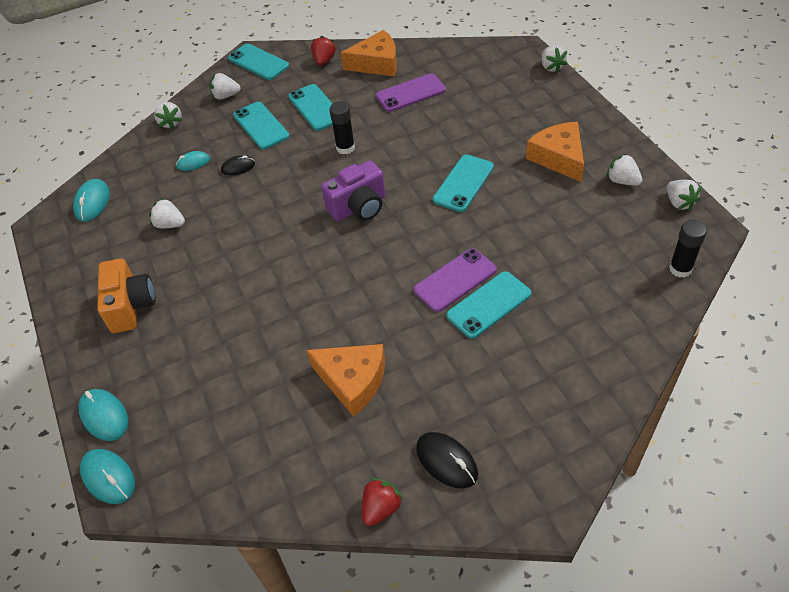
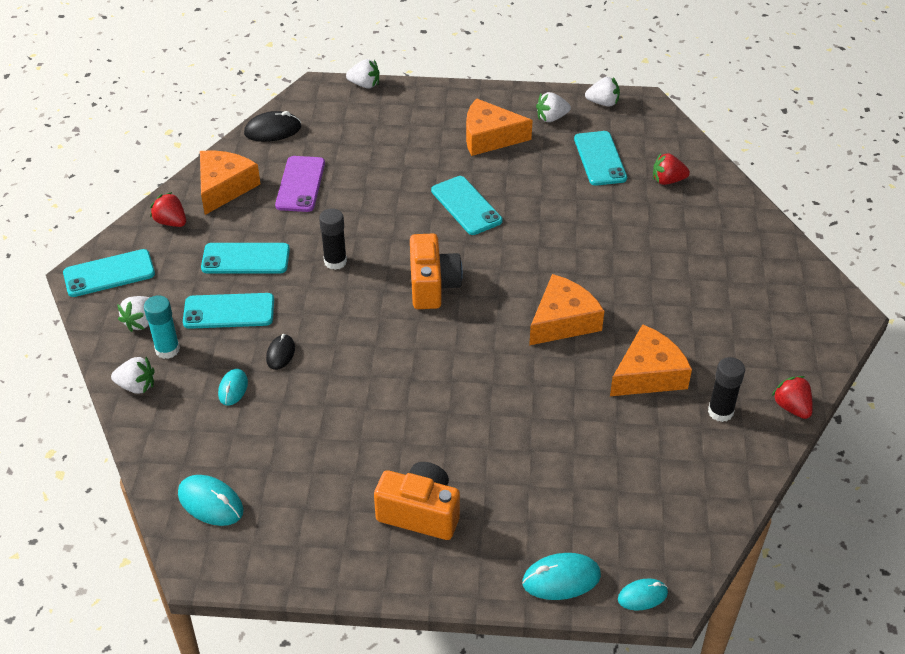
camera: 65 degrees left, 5 degrees down
turquoise mouse [80,449,135,504] -> turquoise mouse [618,578,668,611], size x0.65
white strawberry [149,198,185,228] -> none
purple camera [321,160,385,221] -> orange camera [410,233,463,309]
purple phone [413,248,497,312] -> none
black mouse [416,432,478,488] -> black mouse moved to [244,111,301,142]
turquoise phone [446,271,531,339] -> turquoise phone moved to [574,131,627,186]
black glue stick [669,220,707,278] -> black glue stick moved to [708,357,745,422]
none -> turquoise glue stick [144,295,180,359]
none -> orange cheese [529,274,604,346]
none -> red strawberry [653,153,690,185]

